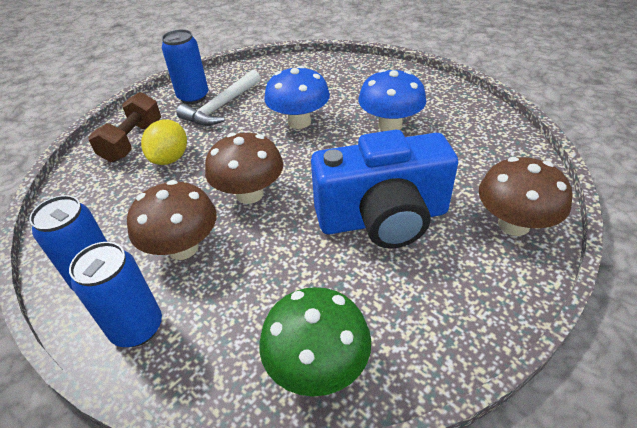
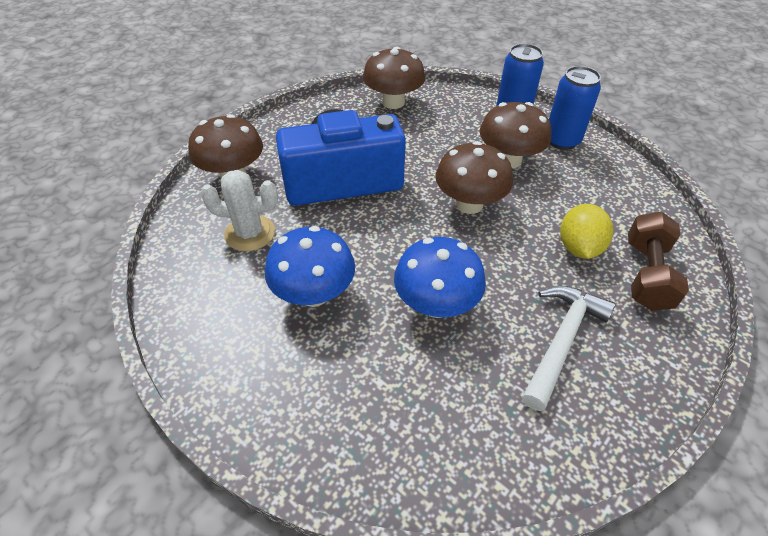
camera: 175 degrees right, 5 degrees up
blue can [162,29,208,104] -> none
green mushroom [259,287,371,397] -> brown mushroom [363,47,425,109]
none -> white cactus [200,170,278,251]

